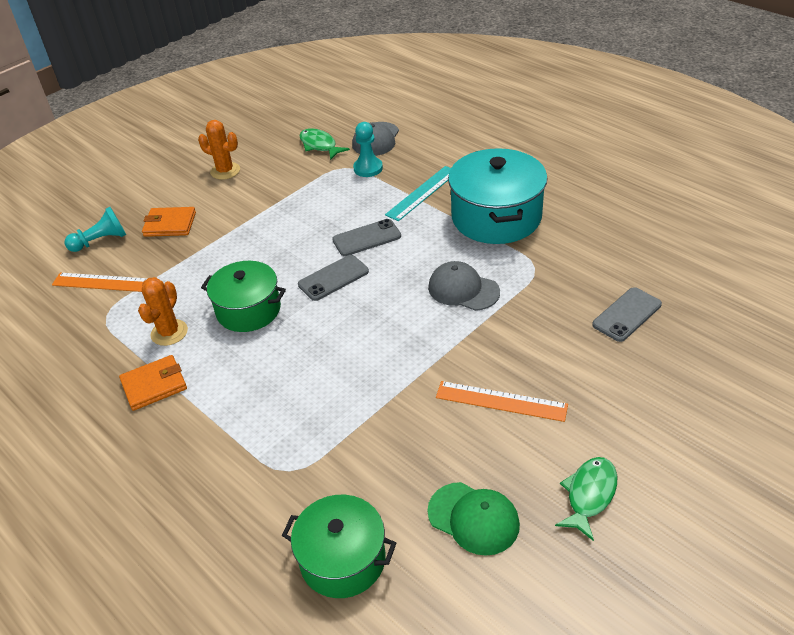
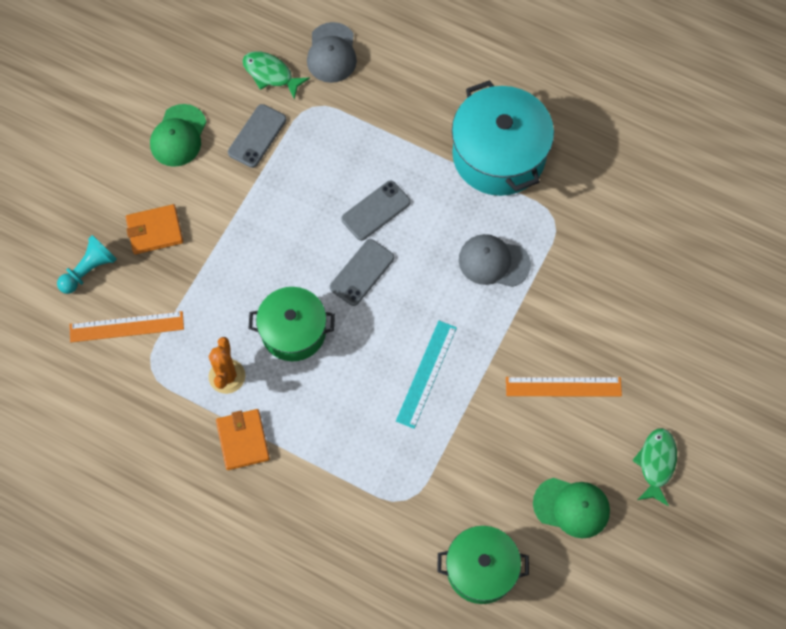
camera: 20 degrees left, 25 degrees up
orange wallet [119,355,187,411] -> orange wallet turned 60 degrees counterclockwise [216,409,270,470]
orange cactus [198,120,240,180] -> green cap [150,104,206,167]
turquoise pawn [353,122,383,177] -> none
turquoise ruler [385,166,451,221] -> turquoise ruler moved to [396,321,457,429]
grey phone [592,287,662,342] -> grey phone moved to [228,104,286,168]

